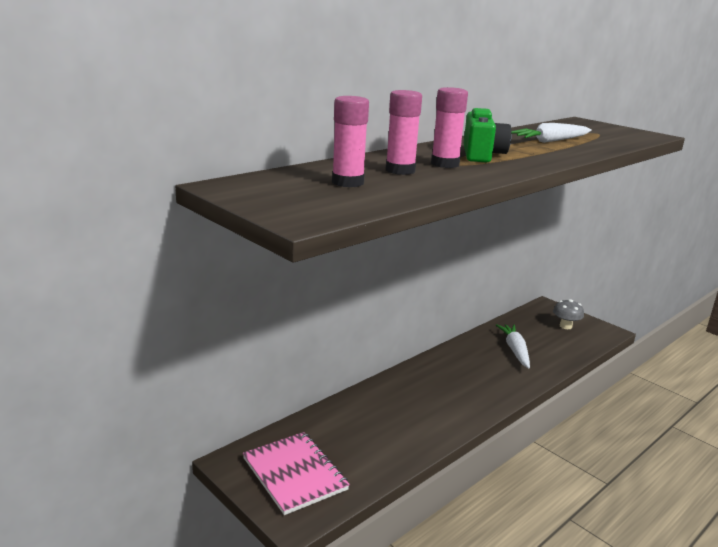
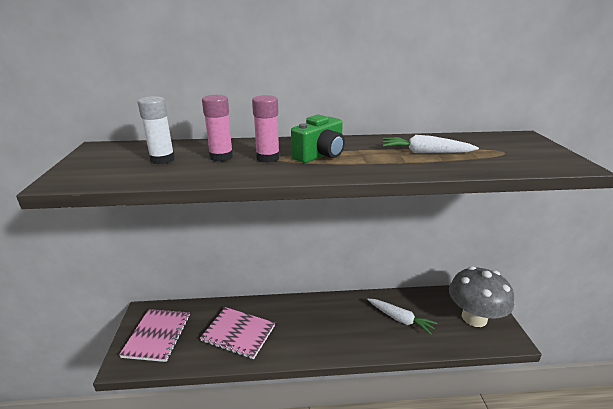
camera: 40 degrees right, 5 degrees up
pink glue stick [332,96,369,187] -> white glue stick [138,96,175,164]
white carrot [496,324,530,368] -> white carrot turned 90 degrees clockwise [367,299,437,335]
grey mushroom [553,299,584,329] -> grey mushroom [449,266,514,327], size x2.16
none -> pink notebook [200,307,275,359]

